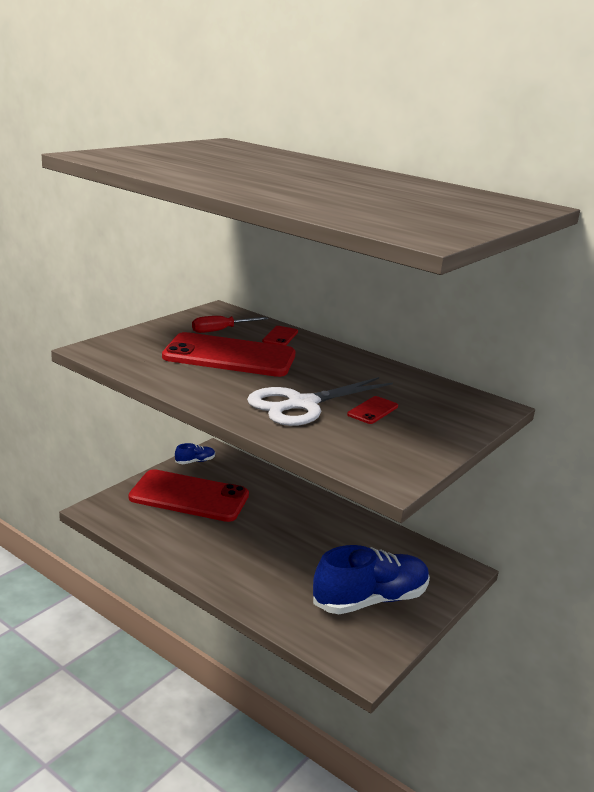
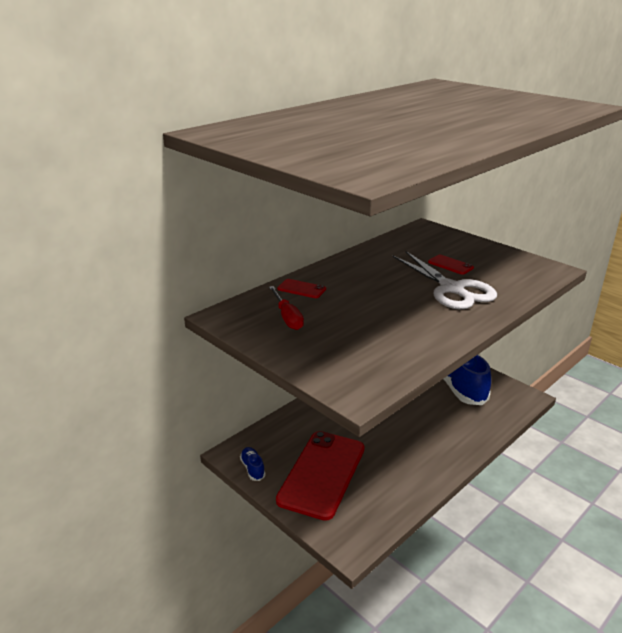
camera: 80 degrees left, 5 degrees up
red phone [162,332,296,377] -> none

